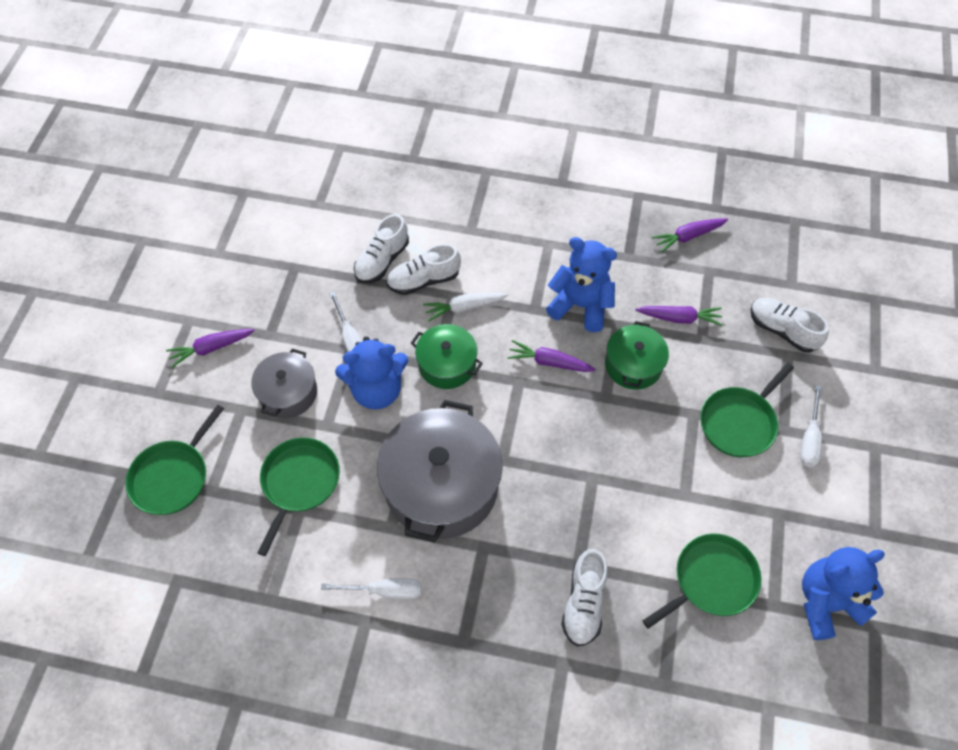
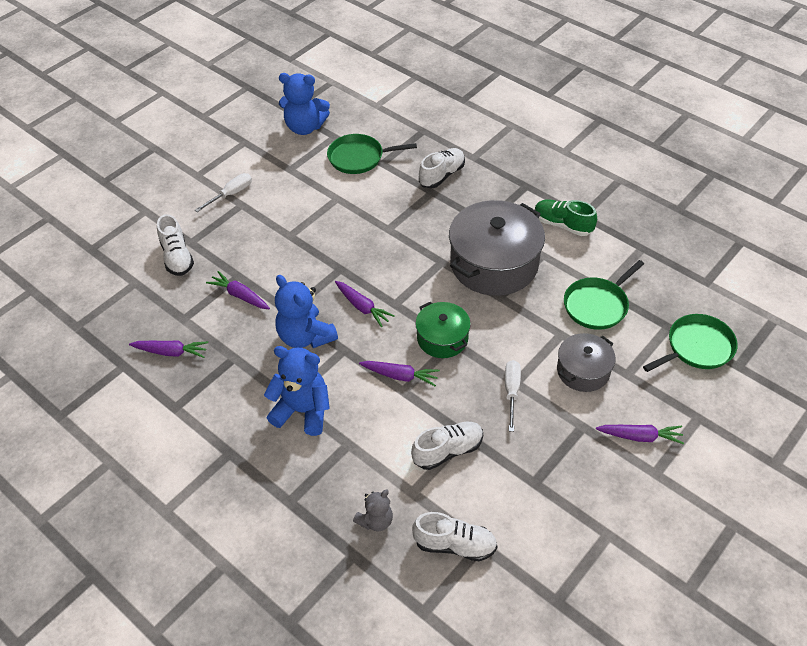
camera: 150 degrees left, 10 degrees down
white screwdriver [321,578,422,600] -> green shoe [535,199,597,236]
blue teddy bear [335,336,408,410] -> blue teddy bear moved to [264,346,330,436]
white shoe [386,244,461,295] -> white shoe moved to [412,512,498,561]
white carrot [423,293,508,322] -> purple carrot [359,361,440,386]
green pot [605,321,669,390] -> none
green pan [700,363,794,457] -> none
none -> grey teddy bear [353,490,393,532]

